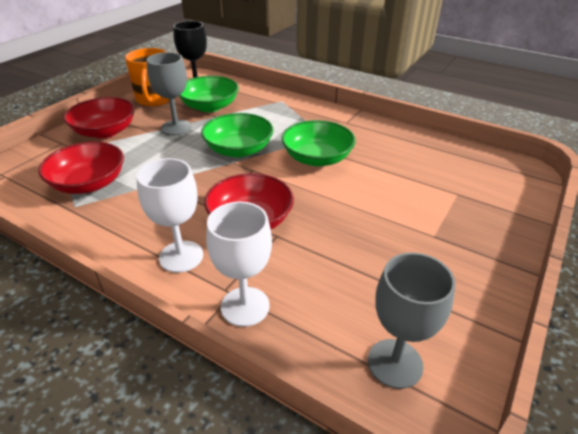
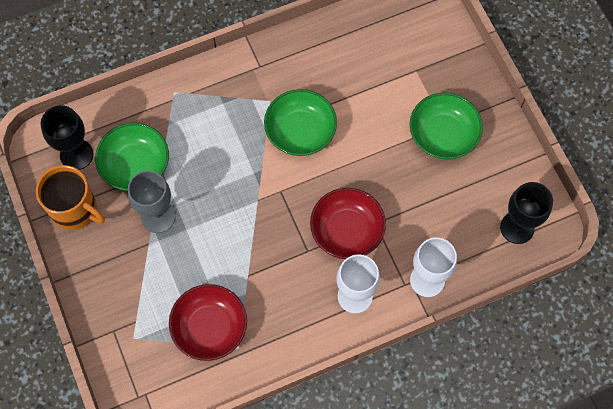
camera: 55 degrees left, 30 degrees up
red bowl [63,97,135,139] -> none
green bowl [201,113,273,158] -> green bowl moved to [410,92,483,159]
grey goblet [368,252,456,389] -> black goblet [500,182,553,244]

